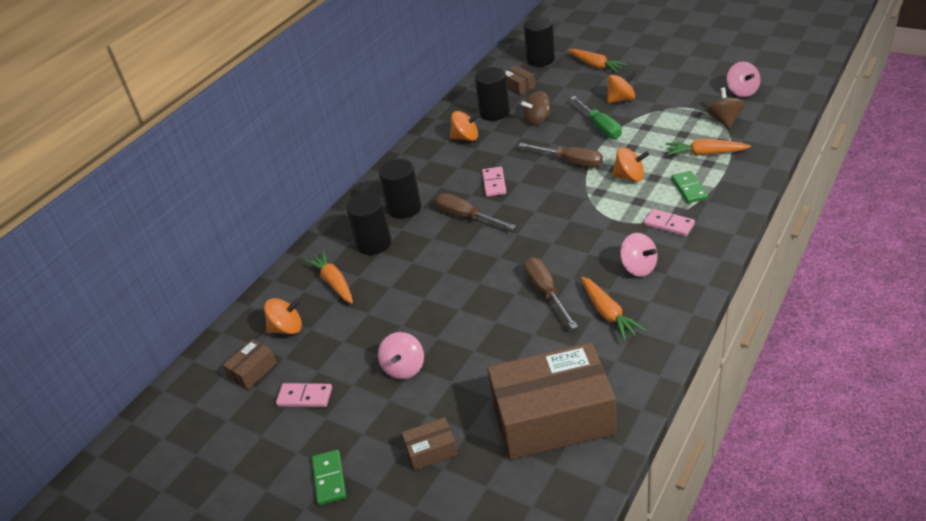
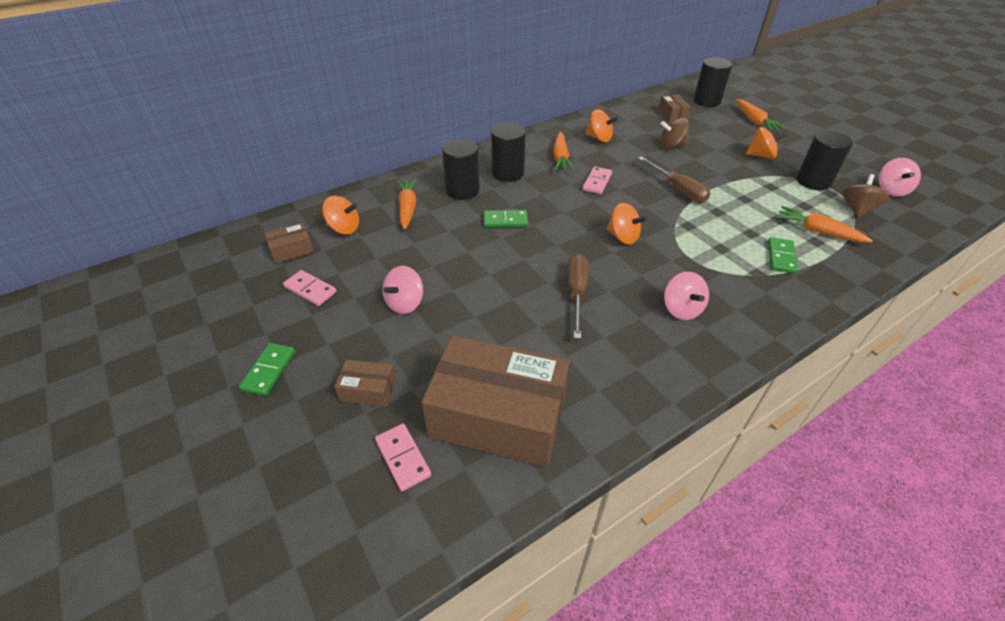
camera: 20 degrees right, 5 degrees up
brown screwdriver [435,193,516,230] -> none
black cylinder [475,67,510,121] -> black cylinder moved to [796,131,853,190]
green screwdriver [570,96,622,139] -> none
orange carrot [581,276,646,341] -> orange carrot moved to [553,132,574,171]
orange spinning top [612,147,649,182] -> orange spinning top moved to [607,203,648,244]
pink domino [644,209,695,236] -> pink domino moved to [375,423,431,491]
none -> green domino [484,210,528,227]

